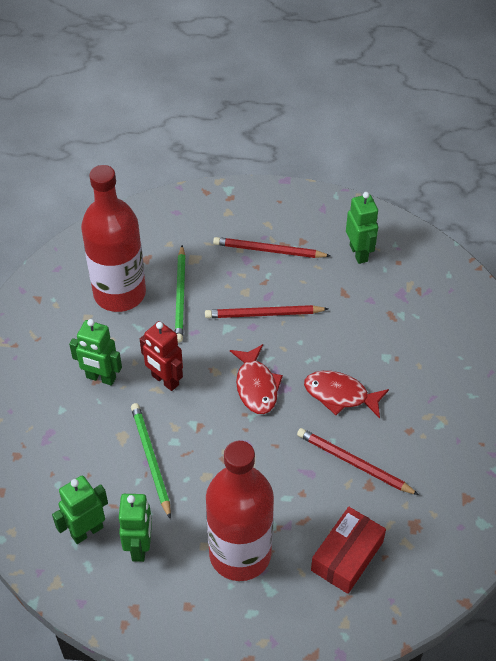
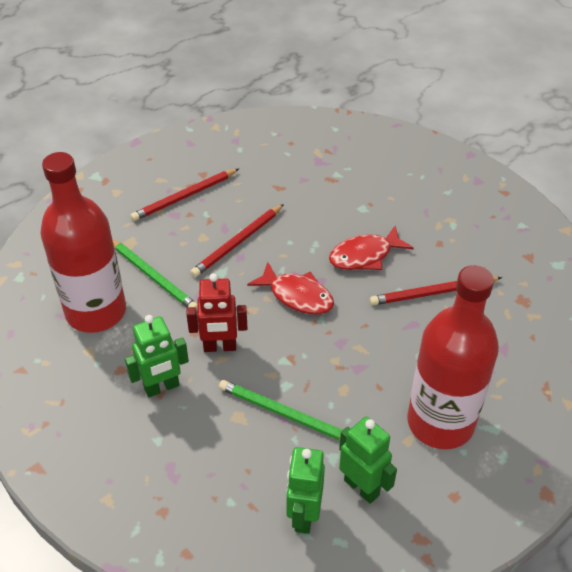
camera: 45 degrees left, 5 degrees down
red box [311,507,386,594] -> none
green robot [346,192,378,264] -> none

